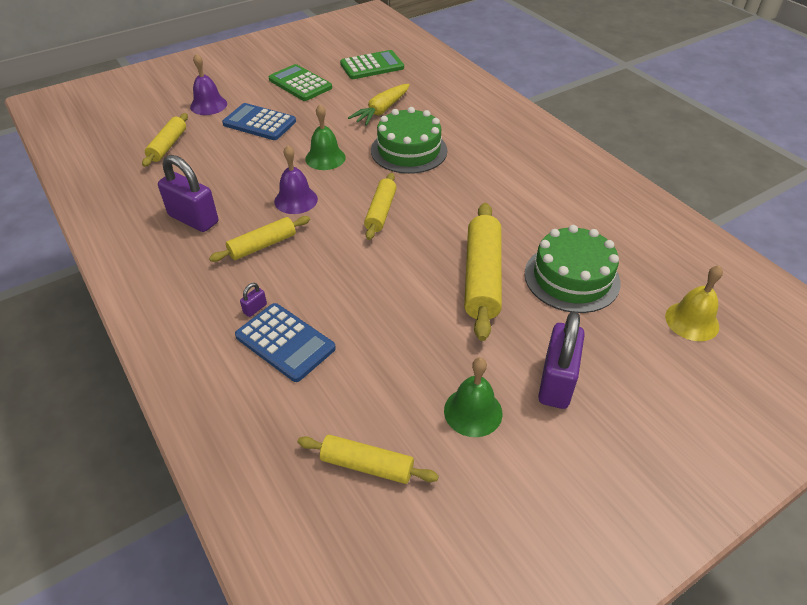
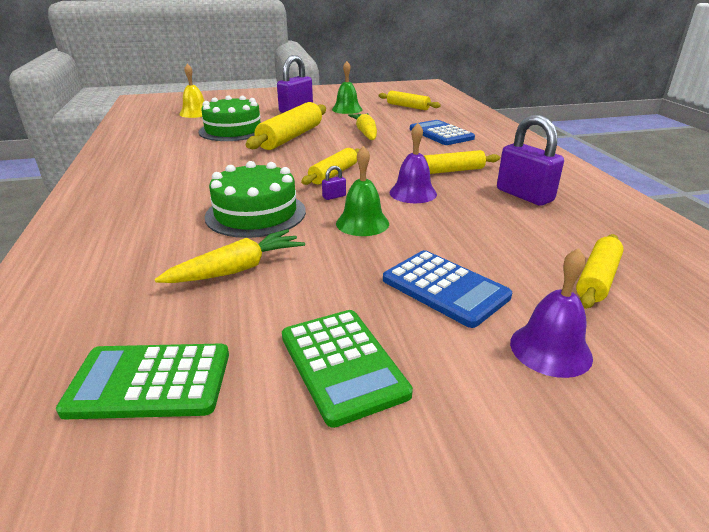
camera: 160 degrees left, 15 degrees down
purple padlock [240,283,267,317] -> purple padlock moved to [322,166,346,200]
none -> yellow carrot [348,113,377,140]

